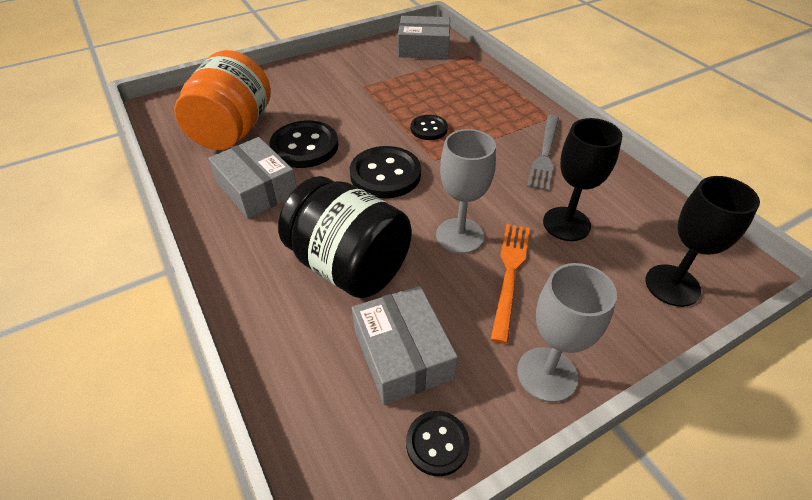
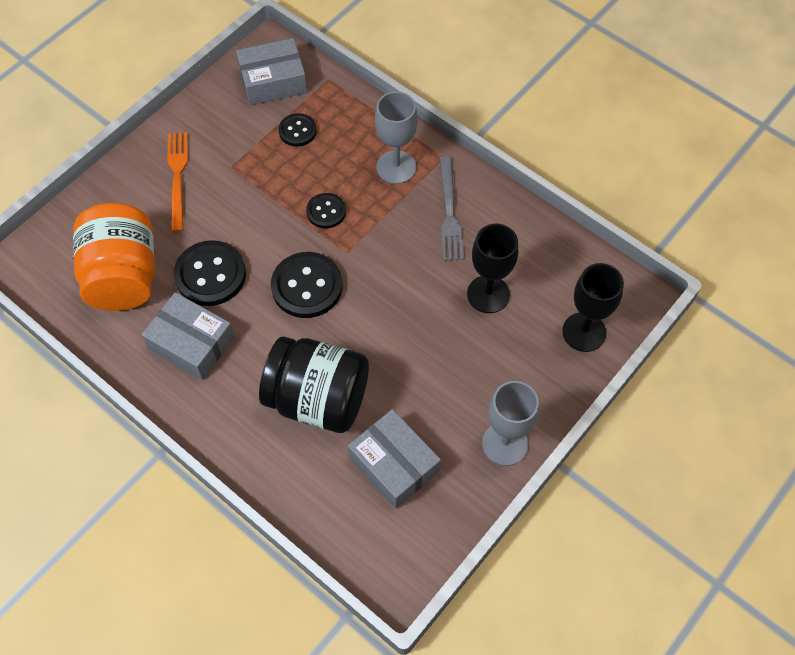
camera: 20 degrees left, 15 degrees up
black button [406,411,470,476] -> black button moved to [279,113,317,147]
grey goblet [436,129,496,254] -> grey goblet moved to [375,91,418,184]
orange fork [491,224,530,344] -> orange fork moved to [168,132,188,232]

